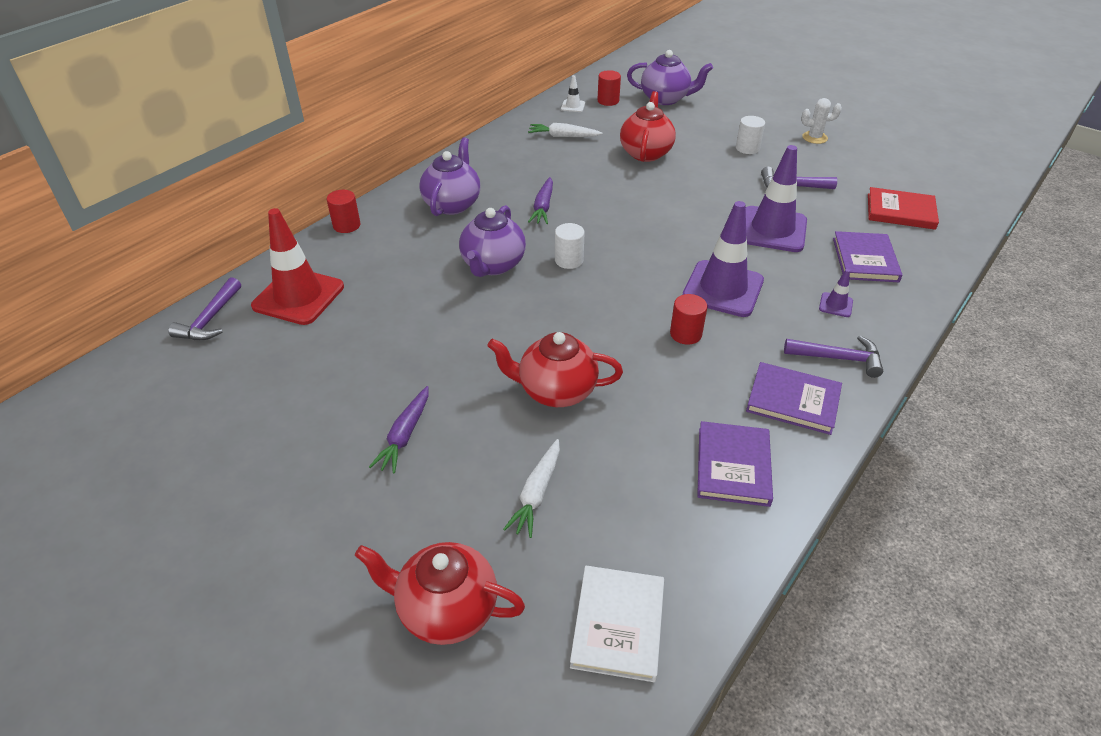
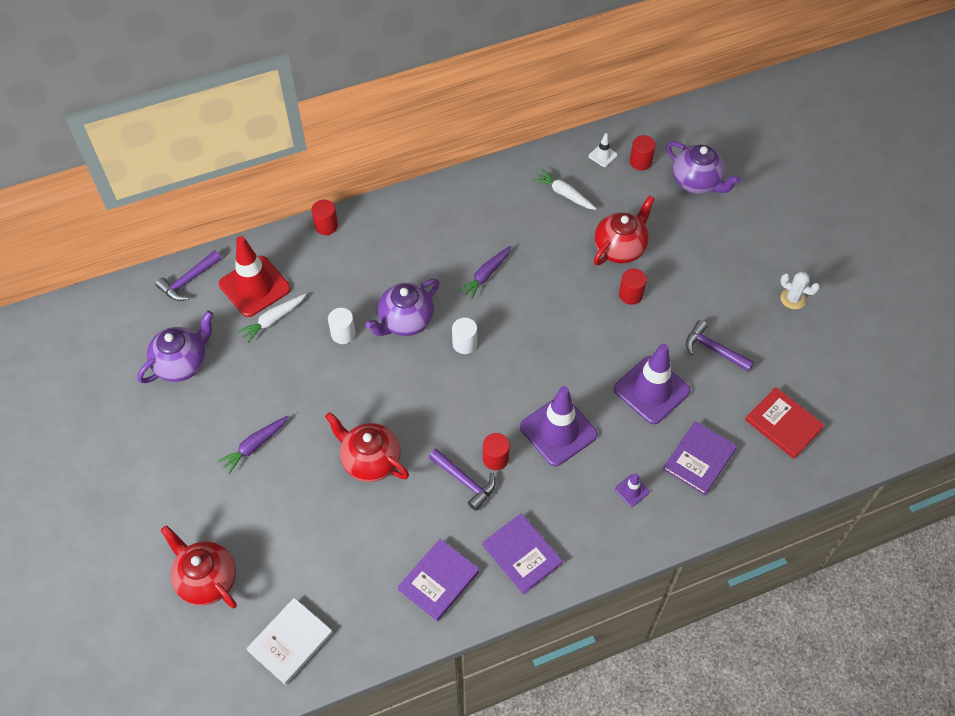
camera: 30 degrees right, 15 degrees up
purple teapot [419,137,480,216] -> purple teapot moved to [137,310,213,383]
white carrot [503,439,560,538] -> white carrot moved to [238,294,306,343]
white cylinder [736,116,765,154] -> white cylinder moved to [328,308,356,344]
purple hammer [784,336,883,378] -> purple hammer moved to [429,449,496,511]
none -> red cylinder [619,268,647,305]

